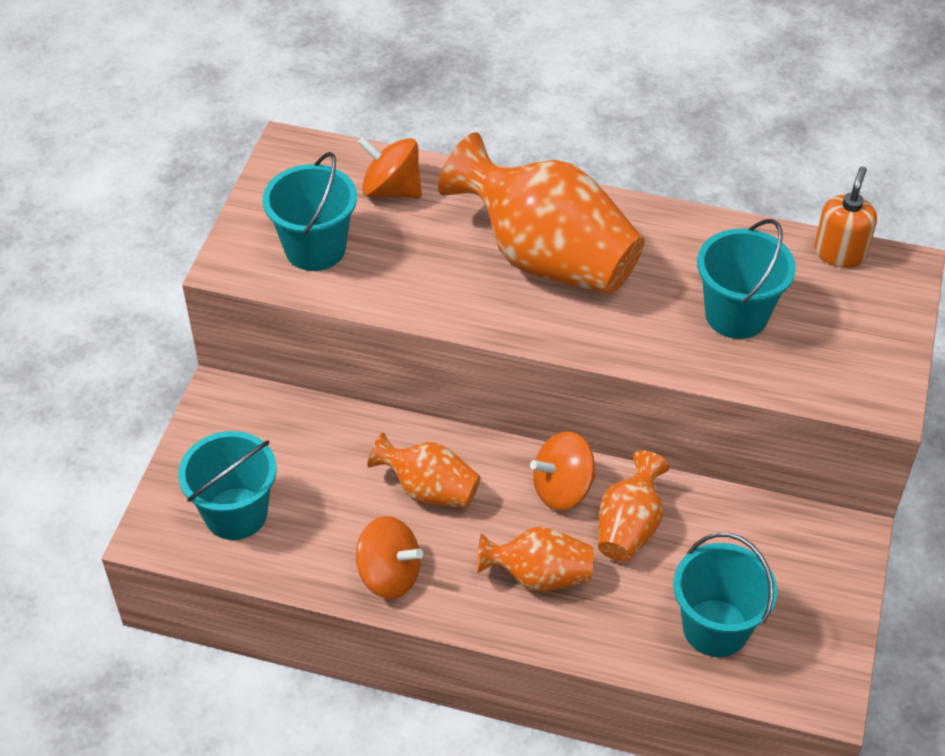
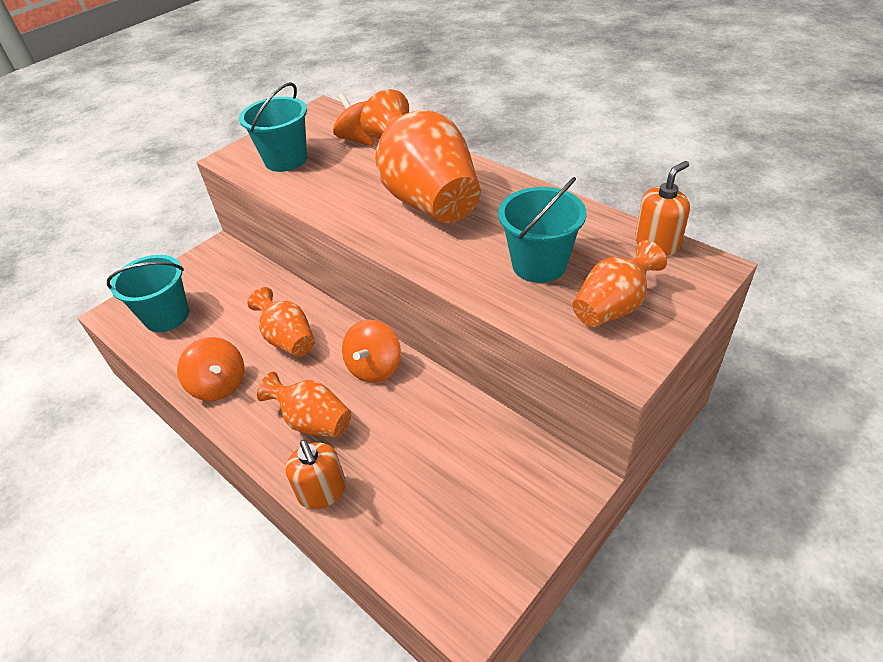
camera: 30 degrees right, 5 degrees down
orange spinning top [530,431,595,510] -> orange spinning top turned 75 degrees counterclockwise [342,320,401,383]
orange vase [598,450,669,562] -> orange vase moved to [573,240,667,327]
turquoise bucket [673,533,777,657] -> none
none -> orange soap dispenser [285,440,346,509]

